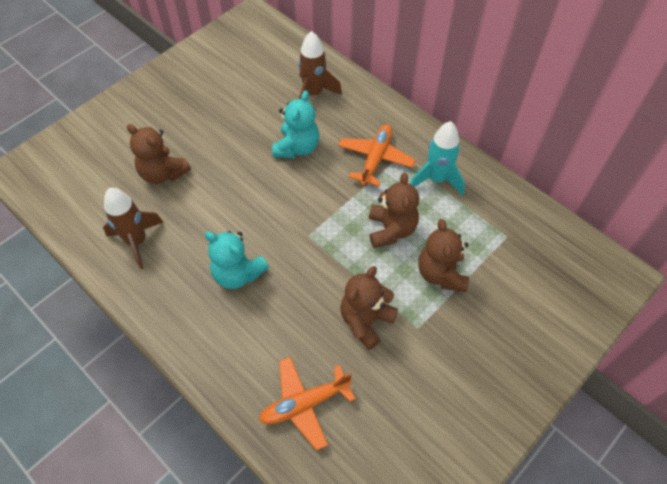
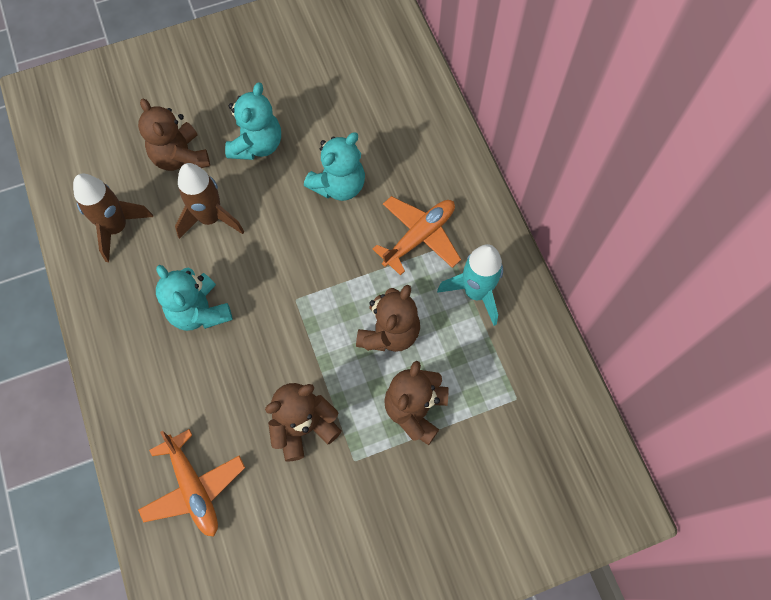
camera: 25 degrees right, 10 degrees up
orange plane [259,357,356,451] -> orange plane turned 120 degrees counterclockwise [138,429,245,537]
brown rocket [298,31,342,99] -> brown rocket moved to [175,163,244,239]
none -> turquoise teddy bear [225,82,281,160]

